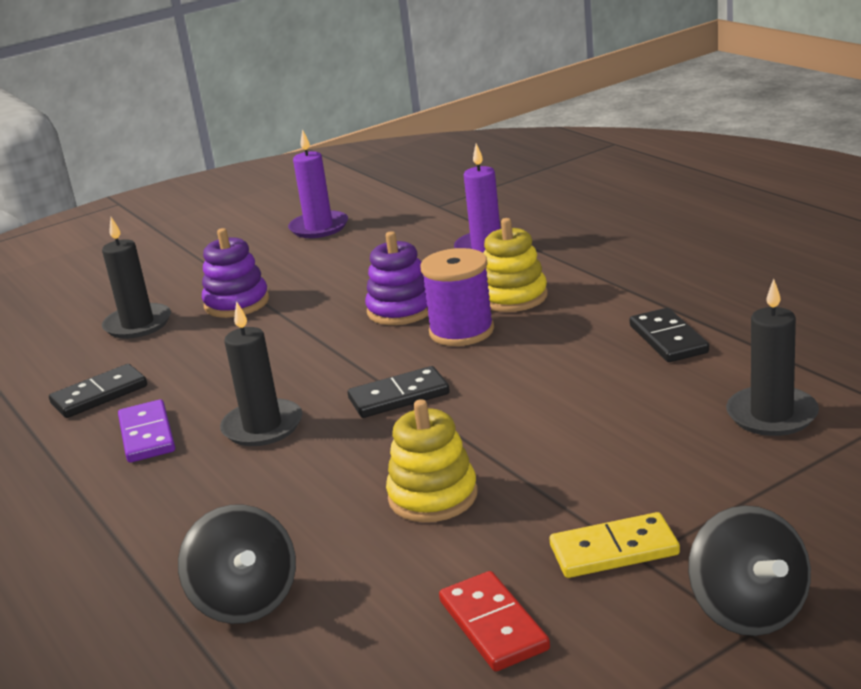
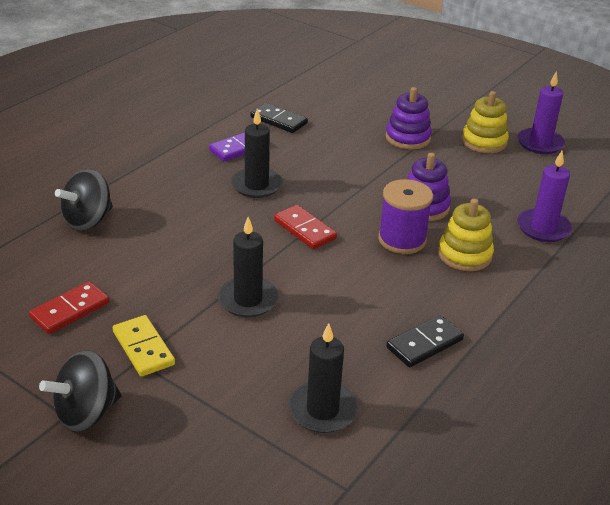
camera: 65 degrees right, 10 degrees up
black candle [102,217,171,339] -> black candle moved to [218,217,279,317]
black domino [348,366,450,418] -> red domino [274,205,337,249]
yellow stacking toy [386,399,478,522] -> yellow stacking toy moved to [462,91,509,153]

